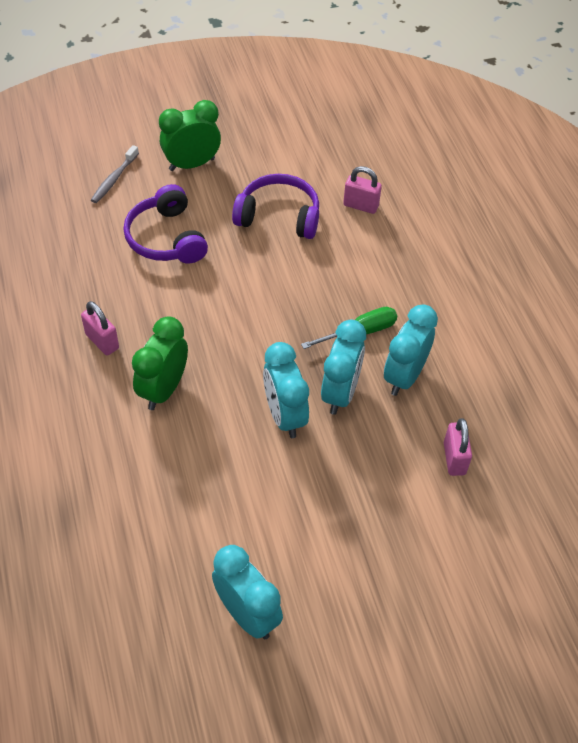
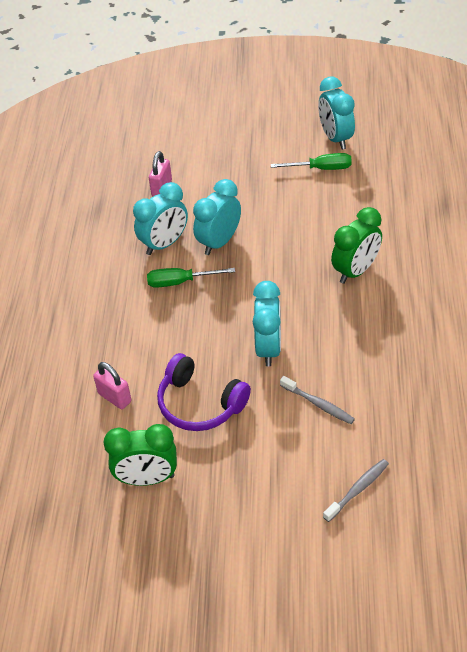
camera: 155 degrees left, 5 degrees down
pink padlock [81,301,119,355] -> none
purple headphones [123,184,208,264] -> grey toothbrush [280,376,355,424]
green clock [159,100,221,171] -> green clock moved to [103,424,177,486]
turquoise clock [263,342,309,438] -> turquoise clock moved to [253,281,281,366]
none -> green screwdriver [271,153,352,170]

